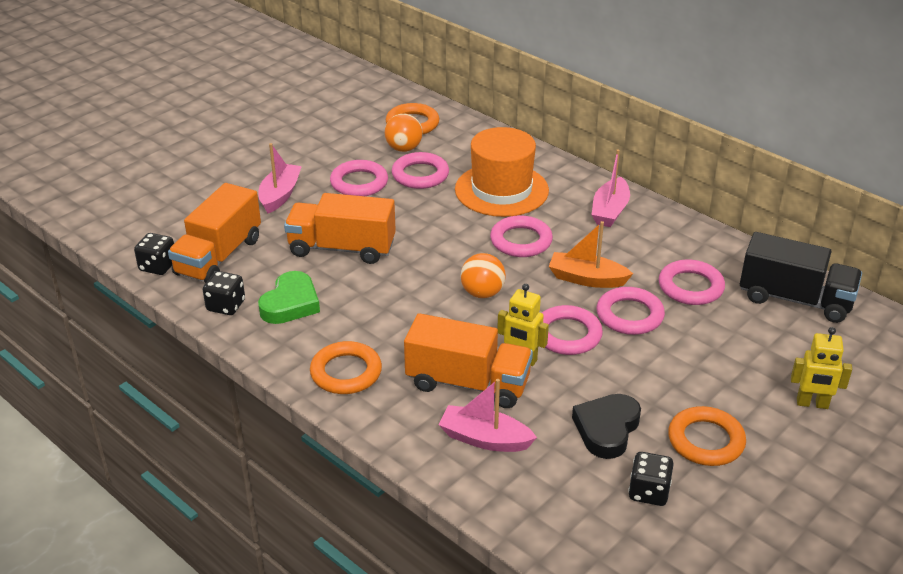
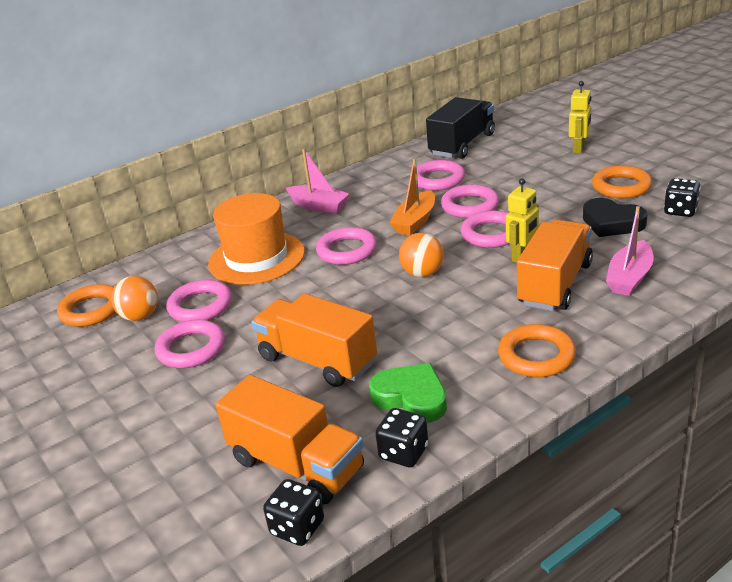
camera: 75 degrees left, 5 degrees down
pink boat [258,143,302,214] -> none
orange truck [284,193,396,264] -> orange truck turned 105 degrees clockwise [252,293,377,387]

